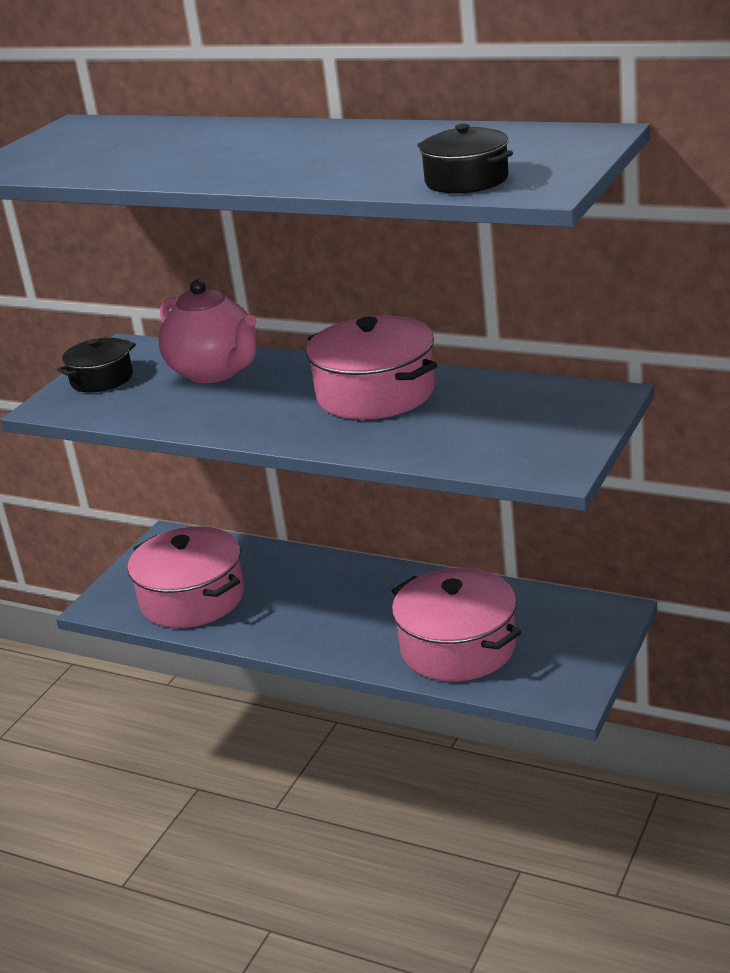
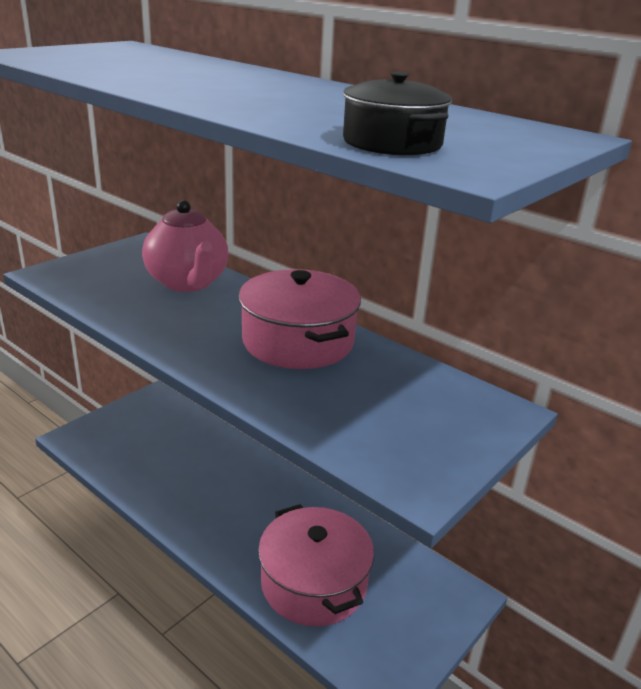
camera: 10 degrees right, 0 degrees up
black pot [57,338,136,392] -> none
pink pot [127,526,244,628] -> none

